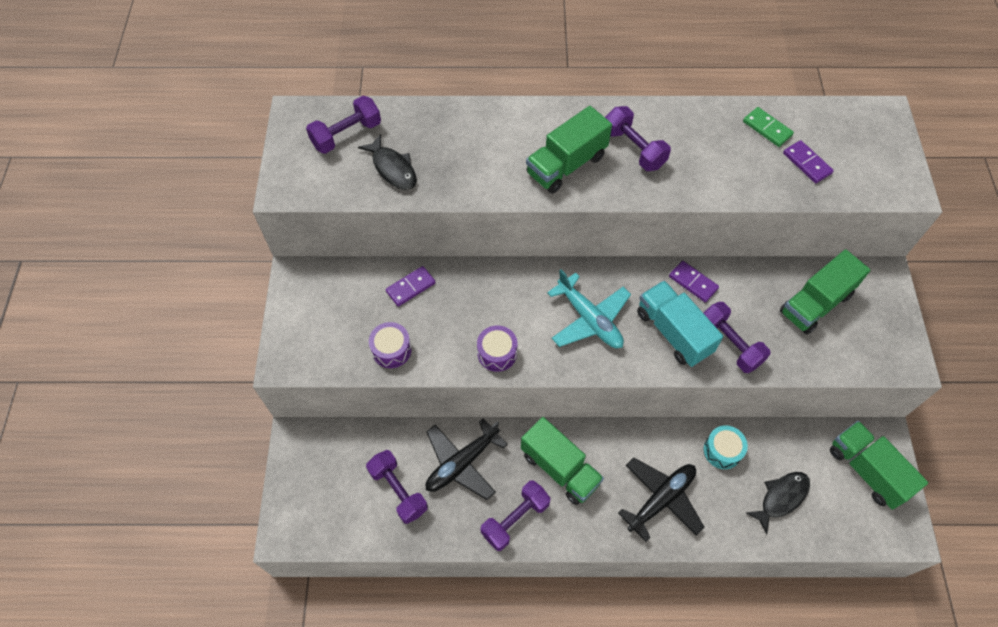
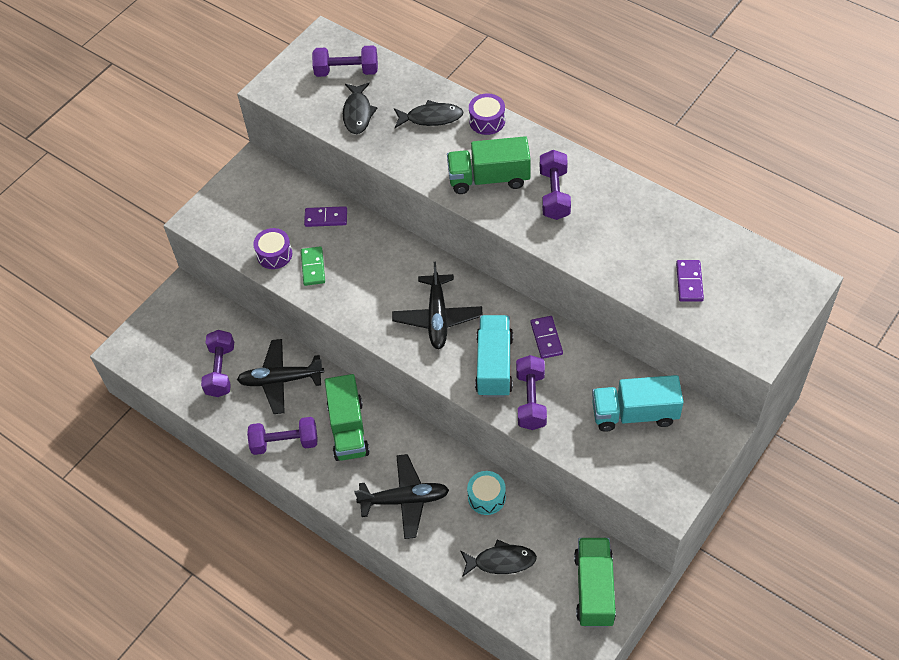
camera: 40 degrees right, 5 degrees down
purple drum [477,325,517,372] -> purple drum moved to [469,93,505,135]
turquoise plane [547,269,631,348] -> black plane [392,262,483,349]
green domino [743,107,794,147] -> green domino moved to [301,246,325,286]
green truck [780,249,870,334] -> turquoise truck [592,375,684,432]
none -> black fish [394,100,464,128]

